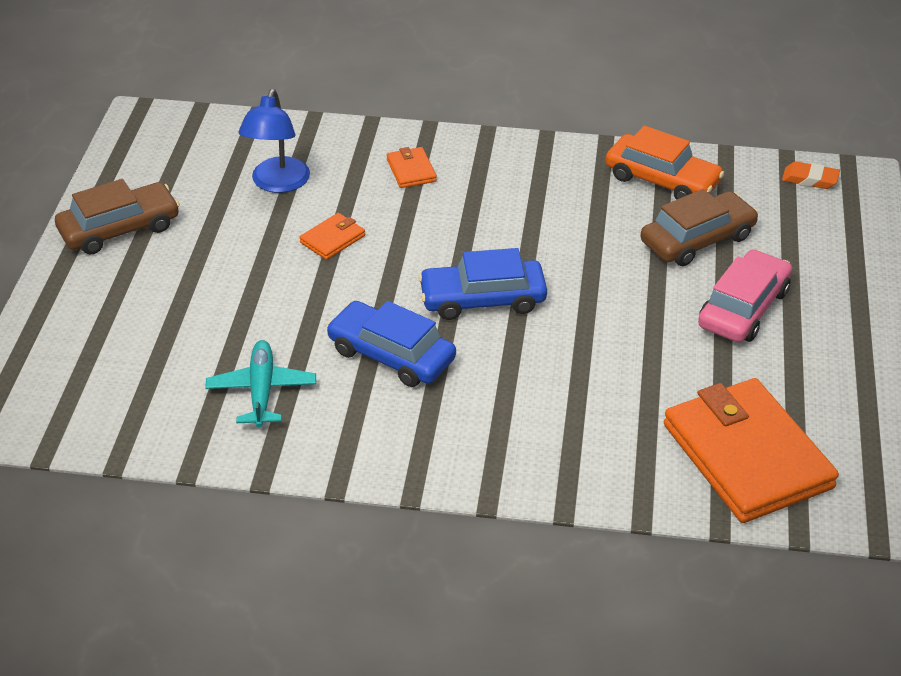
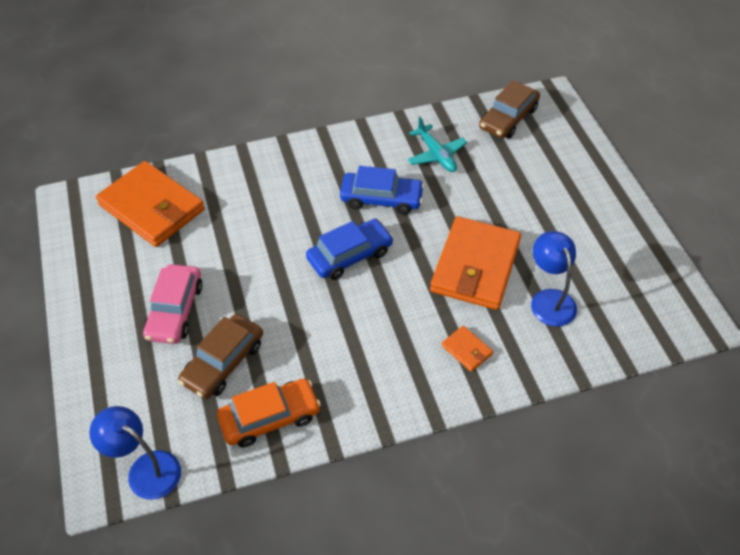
camera: 155 degrees right, 10 degrees up
brown car [55,179,180,255] -> brown car moved to [479,80,540,139]
orange wallet [299,213,365,260] -> orange wallet [430,216,521,310], size x2.38
orange car [605,125,724,200] -> orange car turned 150 degrees clockwise [217,378,321,448]
orange eraser [782,161,840,189] -> blue lamp [89,406,181,500]

